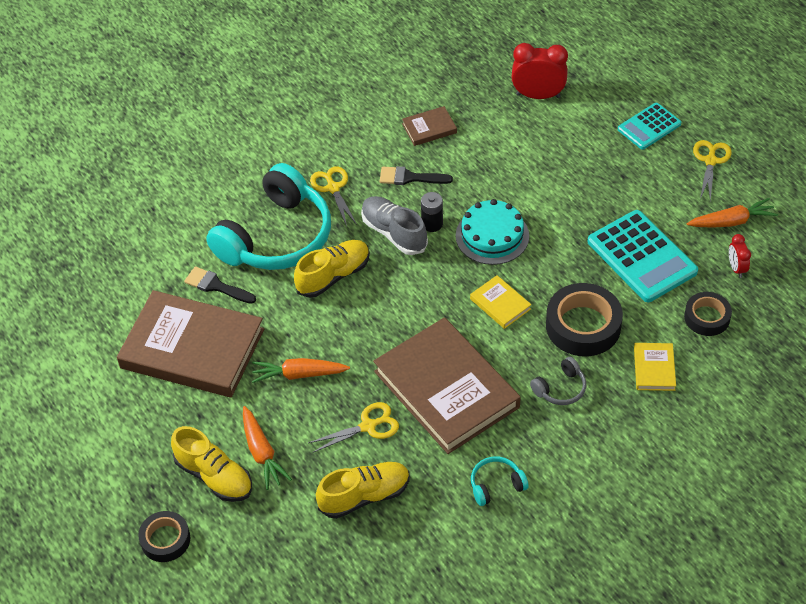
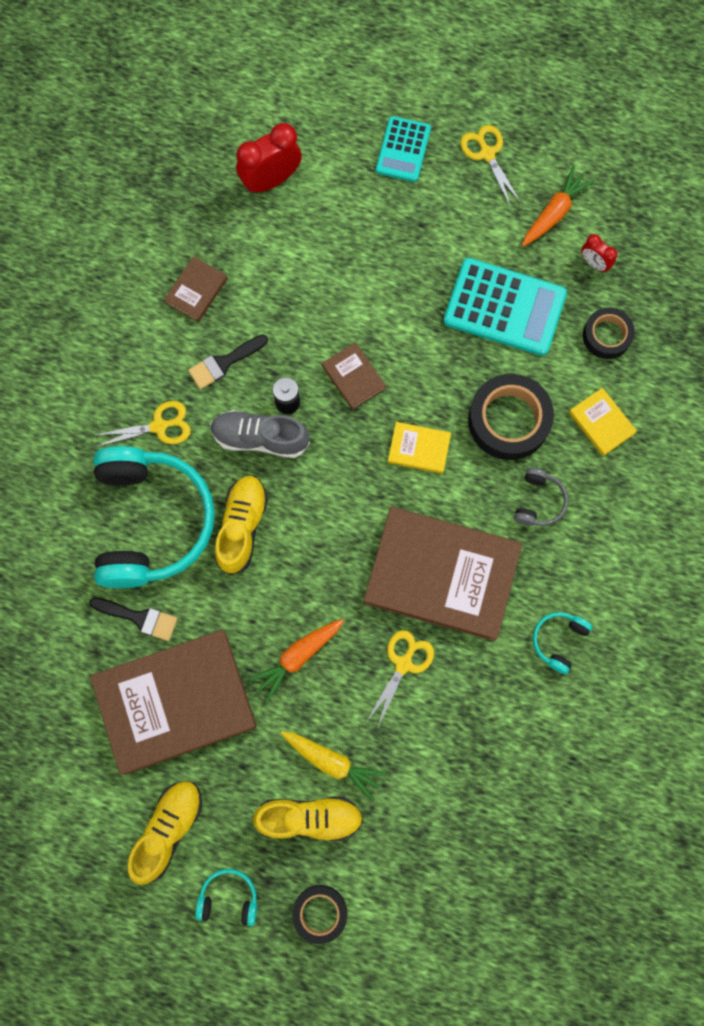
camera: 40 degrees left, 25 degrees up
black brush [184,266,256,304] -> black brush turned 150 degrees counterclockwise [89,597,178,641]
orange carrot [243,406,292,490] -> yellow carrot [281,731,386,800]
yellow scissors [310,166,357,226] -> yellow scissors turned 135 degrees clockwise [96,401,191,447]
yellow shoe [316,462,410,519] -> yellow shoe moved to [127,781,202,885]
turquoise cake [455,199,529,265] -> brown book [322,342,386,410]
none -> turquoise headphones [195,869,257,926]

